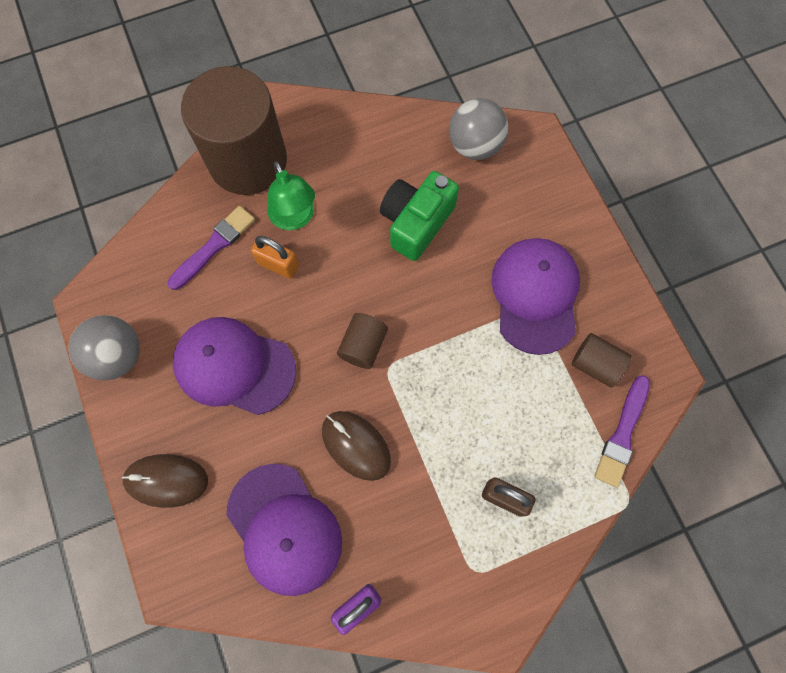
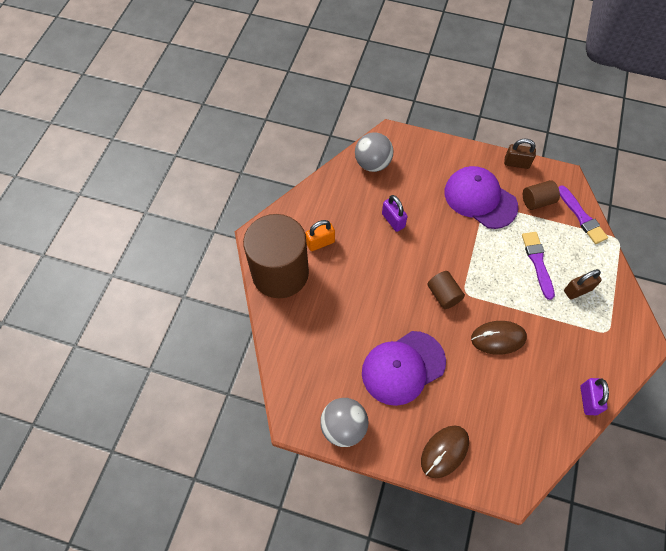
camera: 50 degrees left, 10 degrees down
purple brush [167,206,255,290] -> purple brush moved to [522,232,555,300]
purple cap [226,464,342,596] -> none
orange padlock [251,236,299,279] -> orange padlock moved to [306,220,335,251]
green lamp [267,161,315,230] -> none
green camera [380,171,459,261] -> purple padlock [382,195,408,232]
none -> brown padlock [504,139,536,169]

